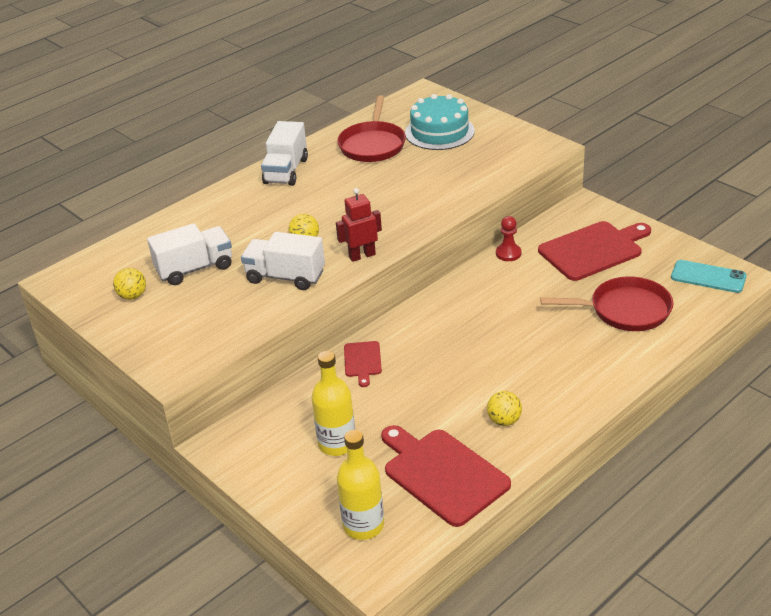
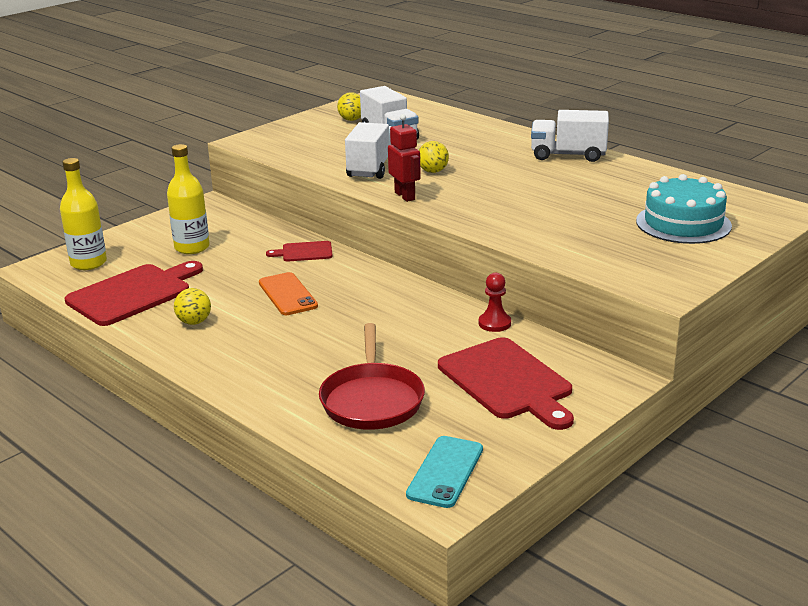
camera: 85 degrees right, 10 degrees down
red pan [337,95,406,162] -> none
none -> orange phone [259,272,318,315]

